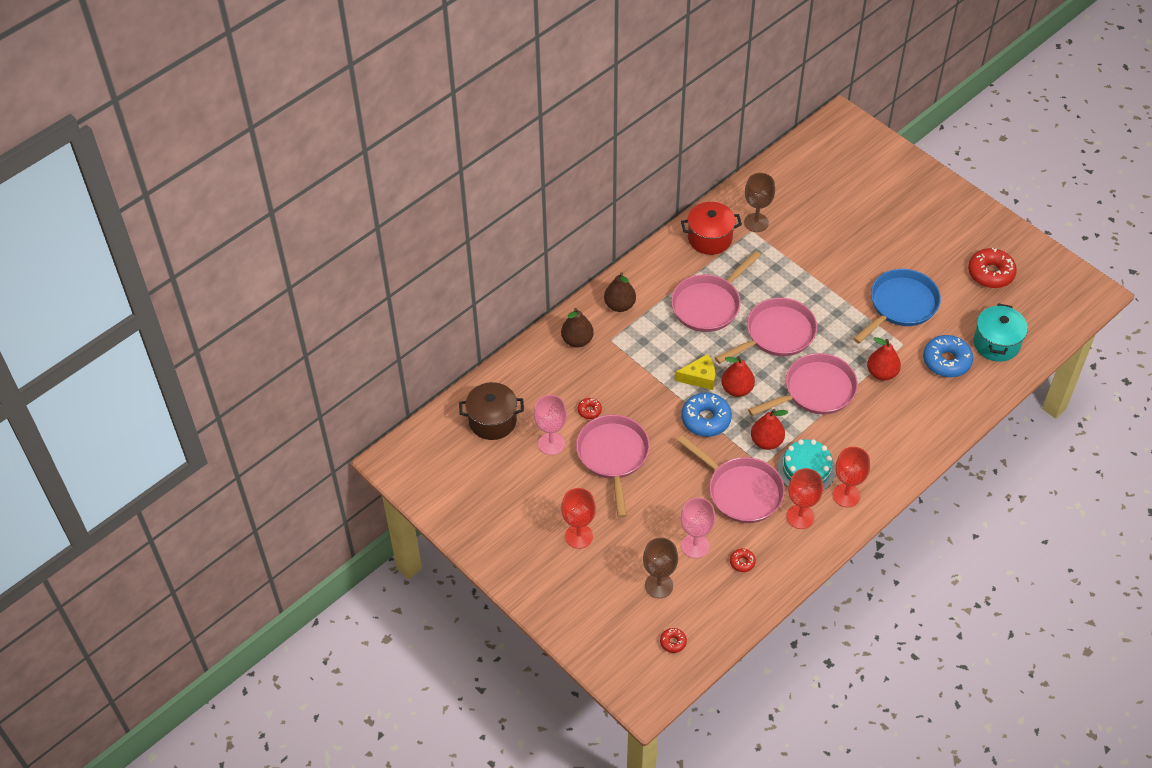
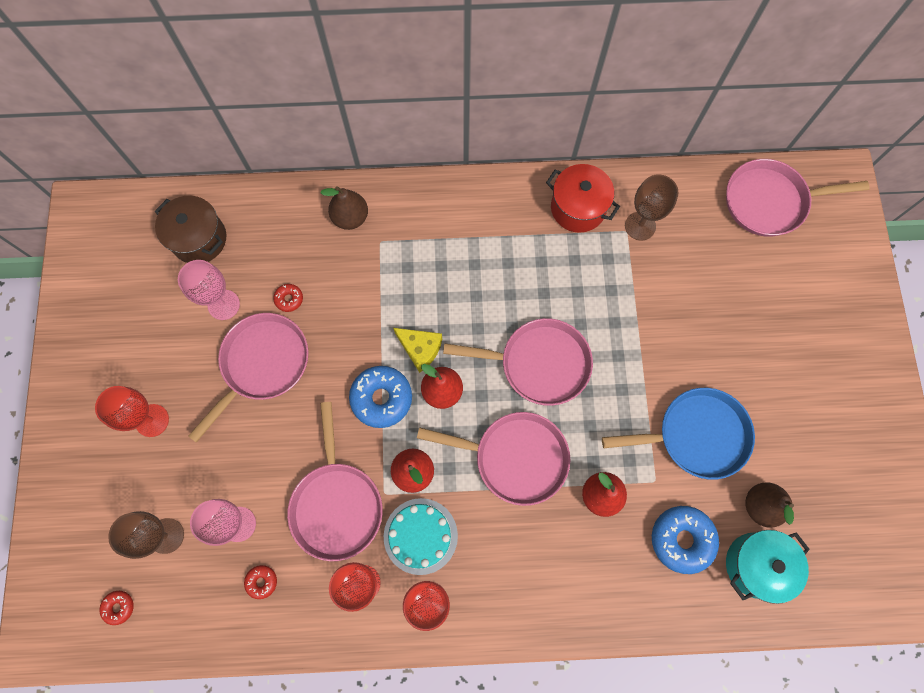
camera: 40 degrees right, 20 degrees up
brown pear [604,272,636,312] -> brown pear moved to [745,482,794,528]
pink pan [671,251,761,332] -> pink pan moved to [726,159,870,237]
red donut [968,248,1017,288] -> none

